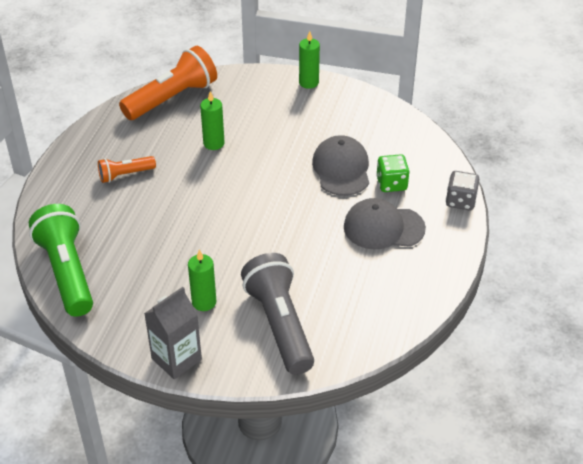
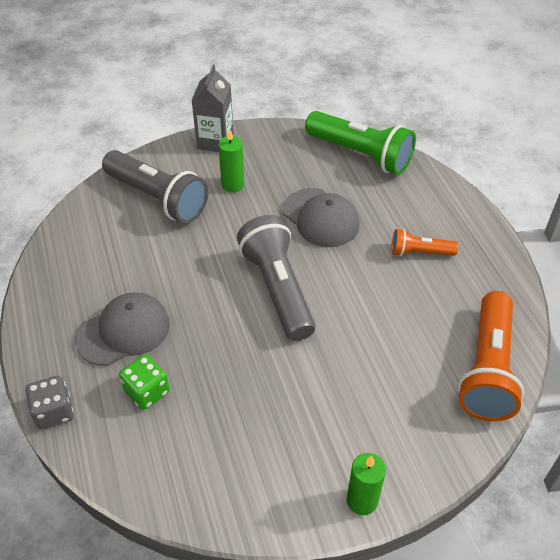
camera: 145 degrees right, 5 degrees up
orange flashlight [98,156,156,183] -> orange flashlight turned 120 degrees counterclockwise [392,229,458,256]
green candle [200,91,225,150] -> none
grey cap [312,135,369,196] -> grey cap moved to [283,188,360,247]
none -> grey flashlight [237,215,315,341]

